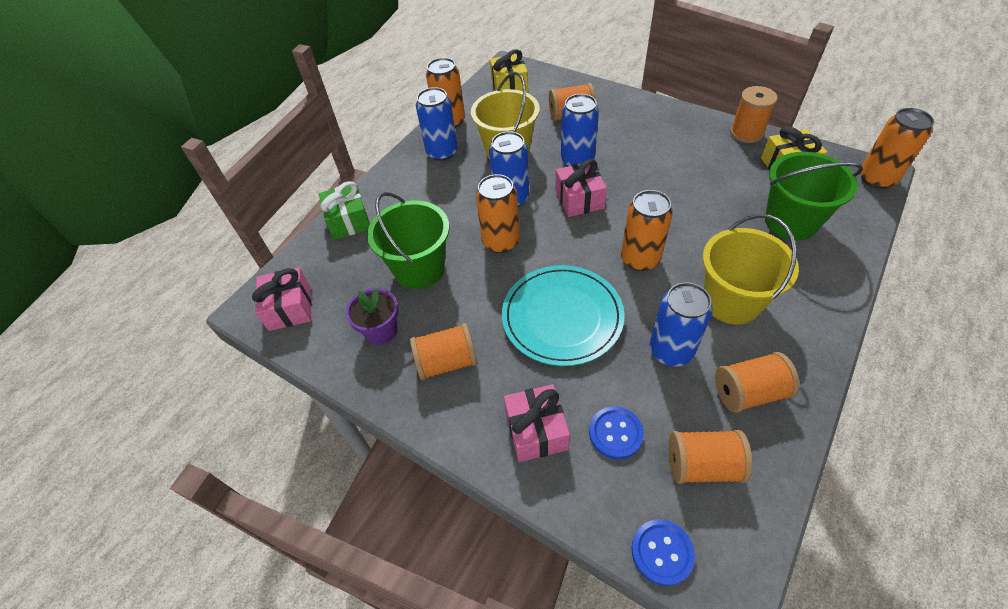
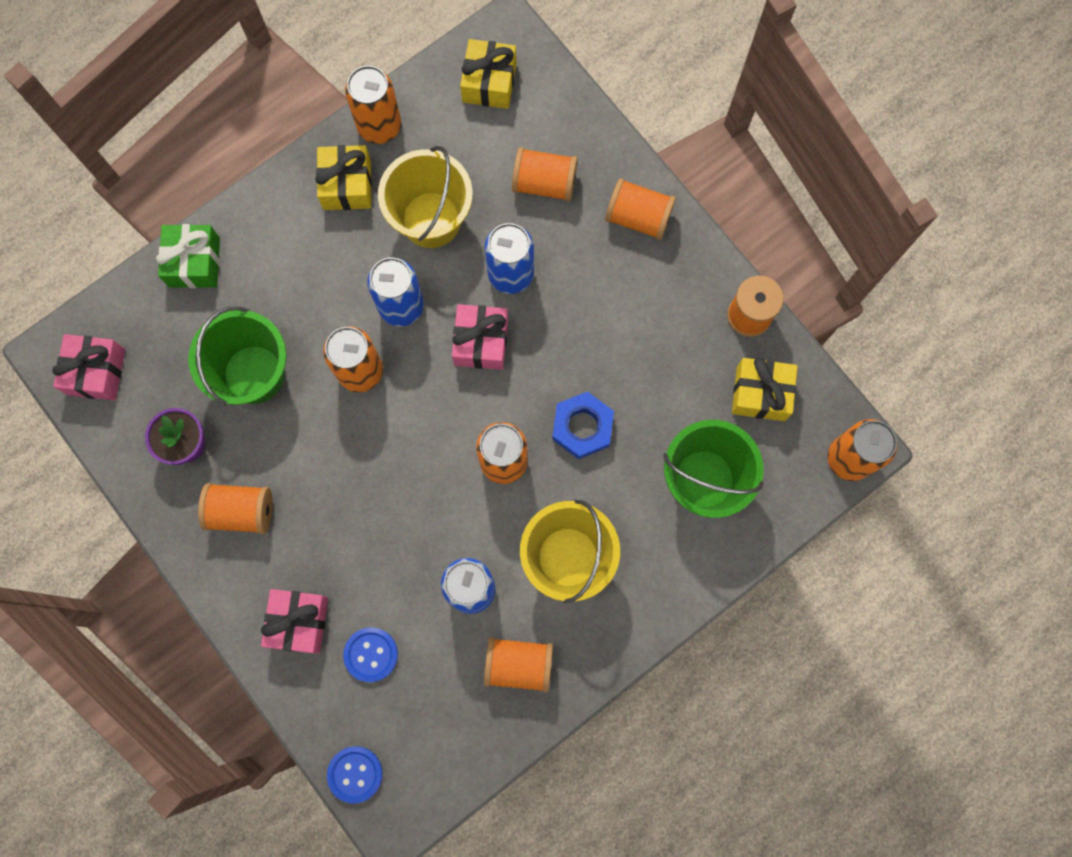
camera: 15 degrees right, 25 degrees up
blue can [416,87,458,161] -> yellow gift [315,145,372,210]
turquoise plate [502,265,625,366] -> none
orange spool [668,430,753,484] -> orange spool moved to [605,178,676,240]
none -> blue nut [552,391,614,459]

